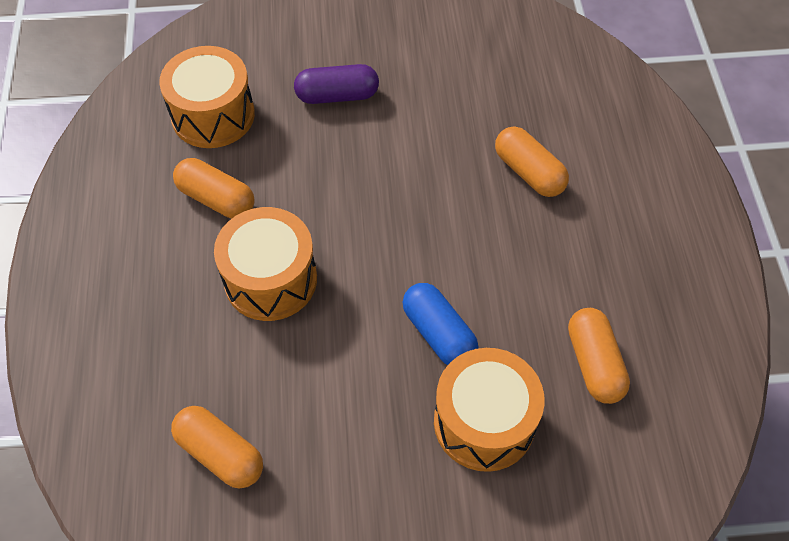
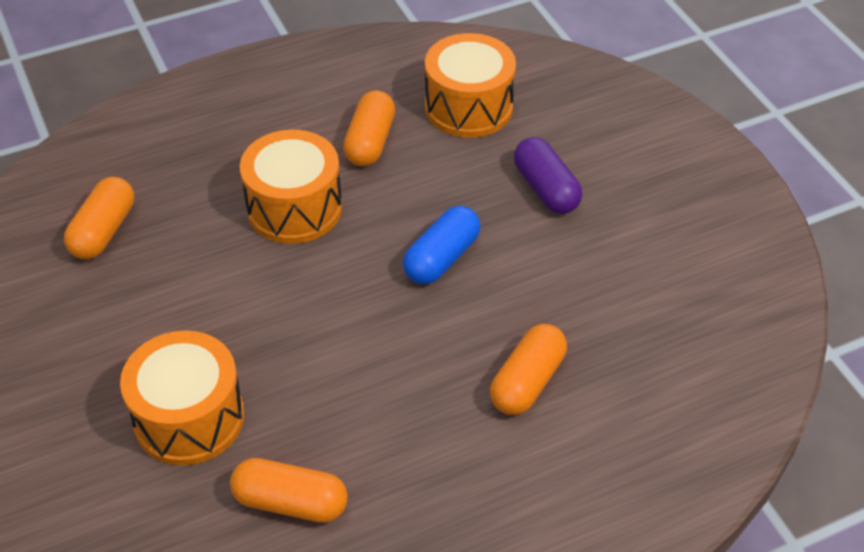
camera: 70 degrees right, 10 degrees down
blue capsule [402,283,479,365] -> blue capsule moved to [403,206,480,284]
orange capsule [568,308,630,404] -> orange capsule turned 45 degrees clockwise [230,458,348,523]

